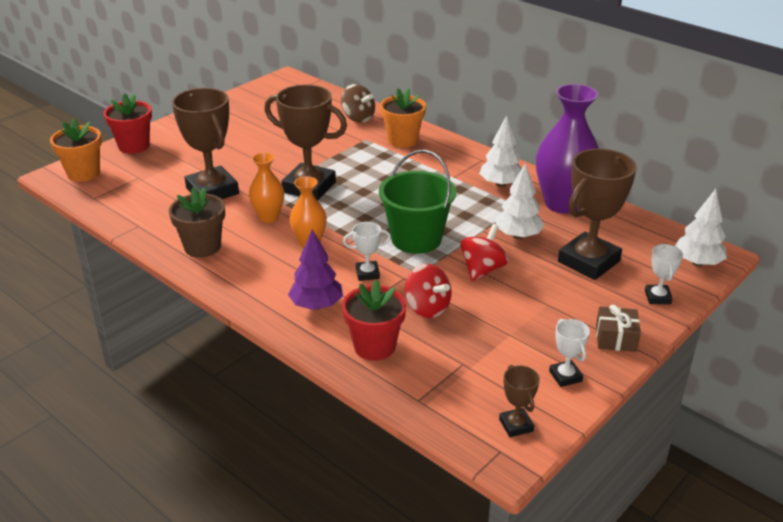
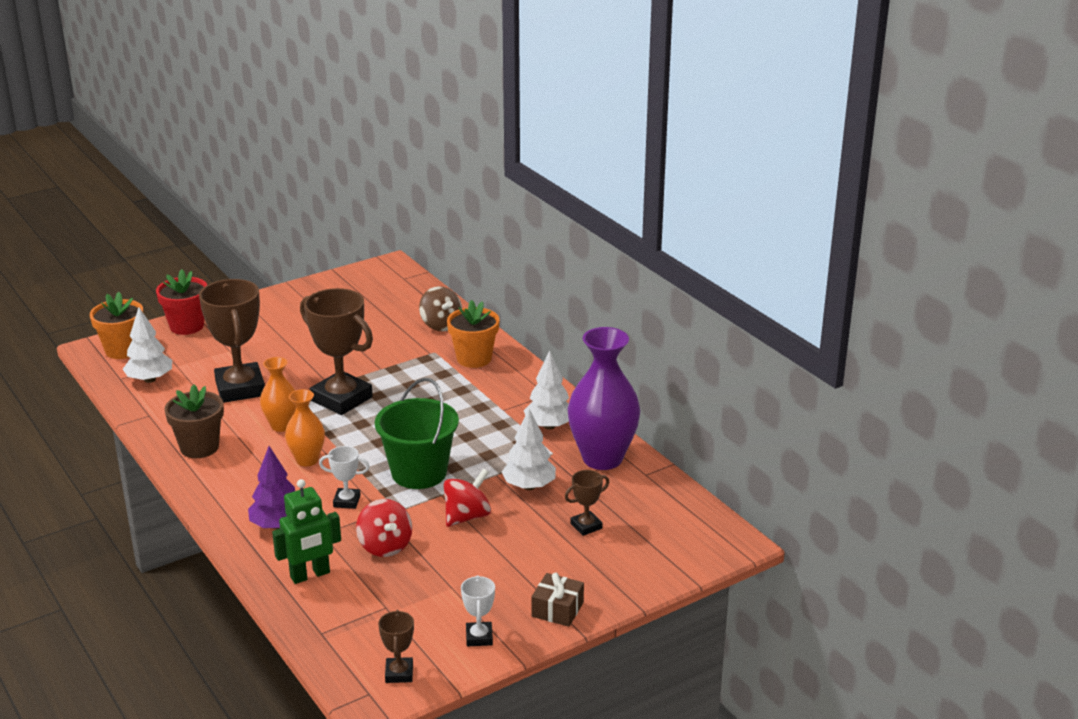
camera: 15 degrees right, 5 degrees down
red flower pot [342,280,406,361] -> green robot [272,479,341,584]
brown trophy [558,149,636,280] -> brown trophy [565,470,609,536], size x0.47
white trophy [645,244,683,304] -> none
white tree [675,189,727,267] -> white tree moved to [123,307,172,383]

